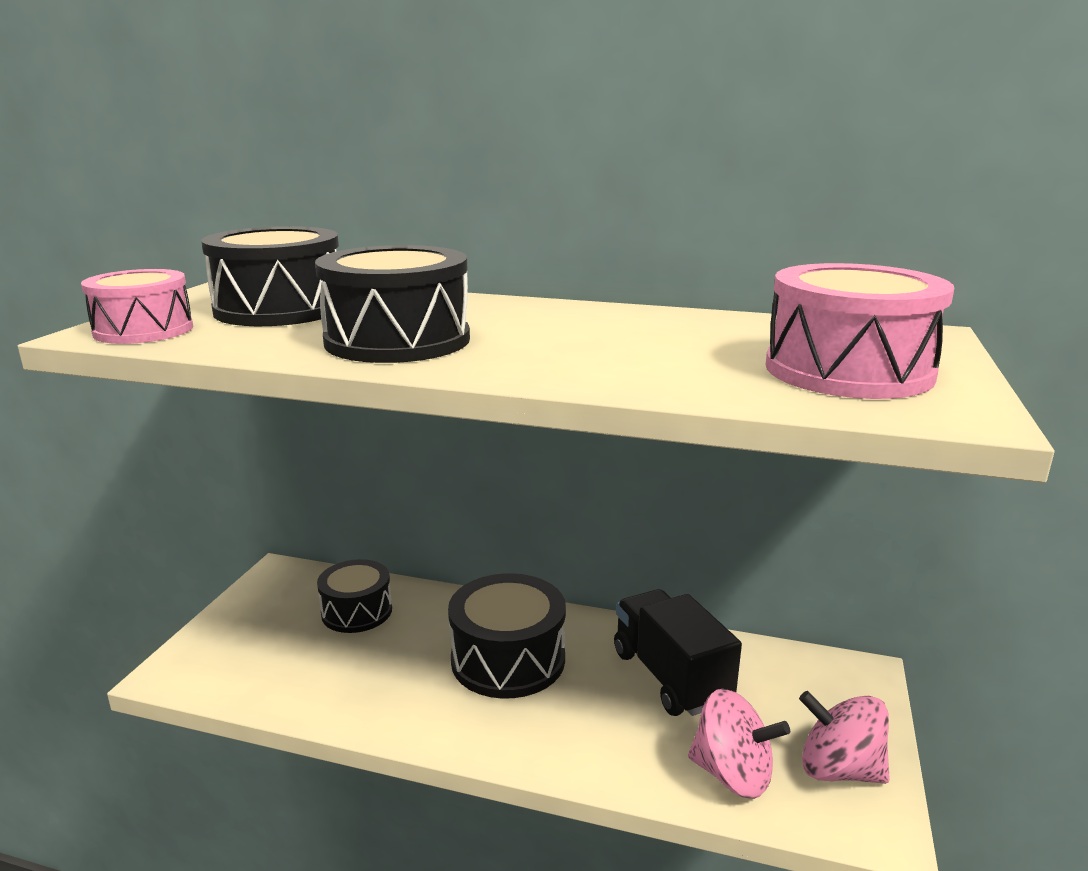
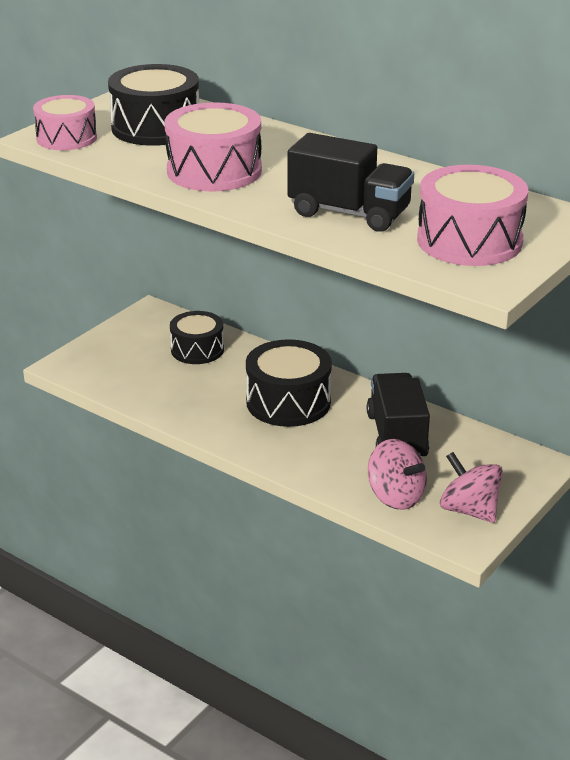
camera: 20 degrees right, 10 degrees up
black drum [315,245,470,363] -> pink drum [165,102,262,192]
none -> black truck [288,133,414,232]

